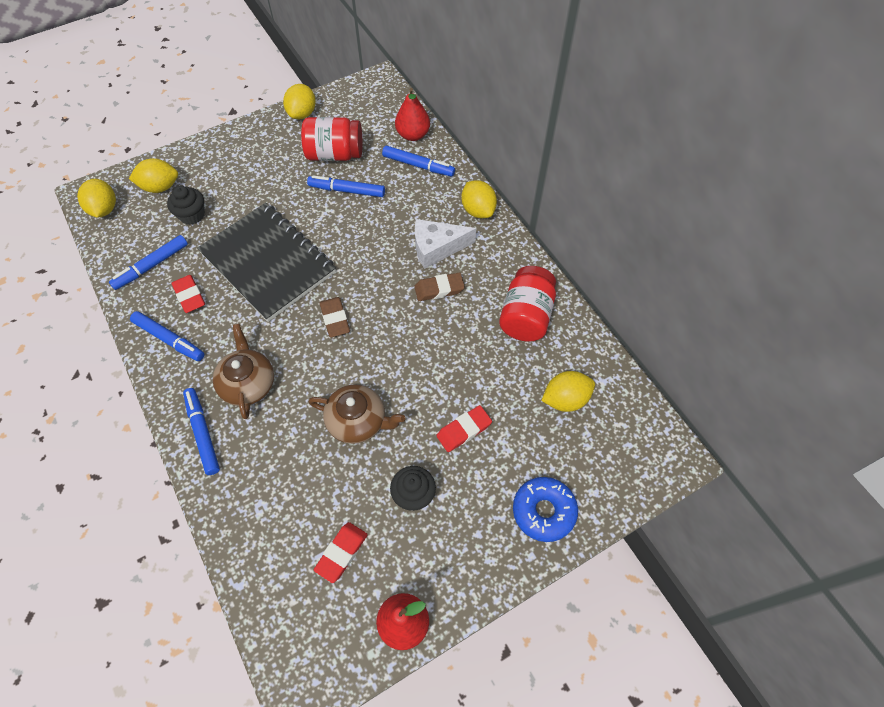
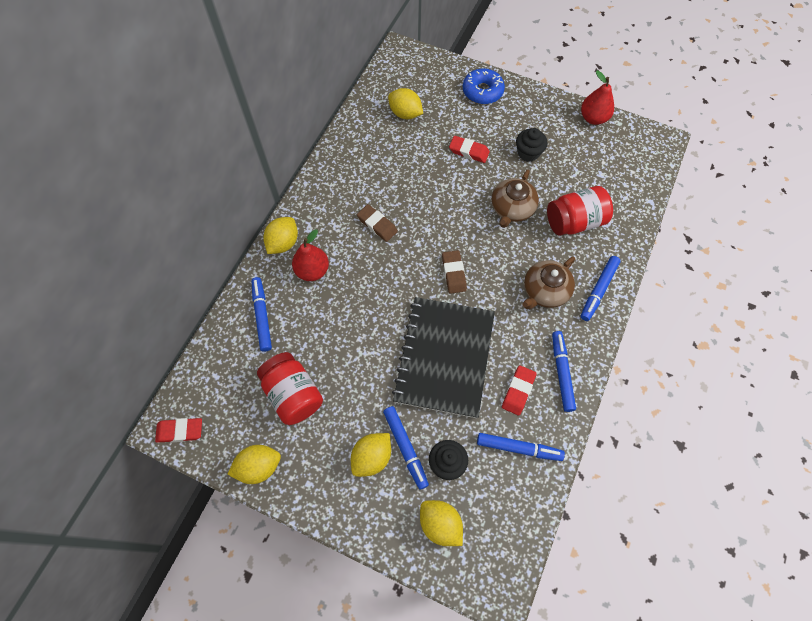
camera: 125 degrees left, 5 degrees up
yellow lemon [77,179,116,218] -> yellow lemon moved to [351,433,391,477]
blue marker [307,175,385,197] -> blue marker moved to [383,406,429,490]
brown teapot [309,384,405,444] -> brown teapot turned 135 degrees counterclockwise [492,170,539,228]
red eraser [314,522,367,583] -> red eraser moved to [155,418,202,443]
brown eraser [320,297,350,337] -> brown eraser turned 45 degrees counterclockwise [442,250,467,294]
red pear [395,88,430,141] -> red pear moved to [292,229,329,281]
white cheese [415,219,476,269] -> none
red jar [499,266,556,342] -> red jar moved to [547,186,613,236]

